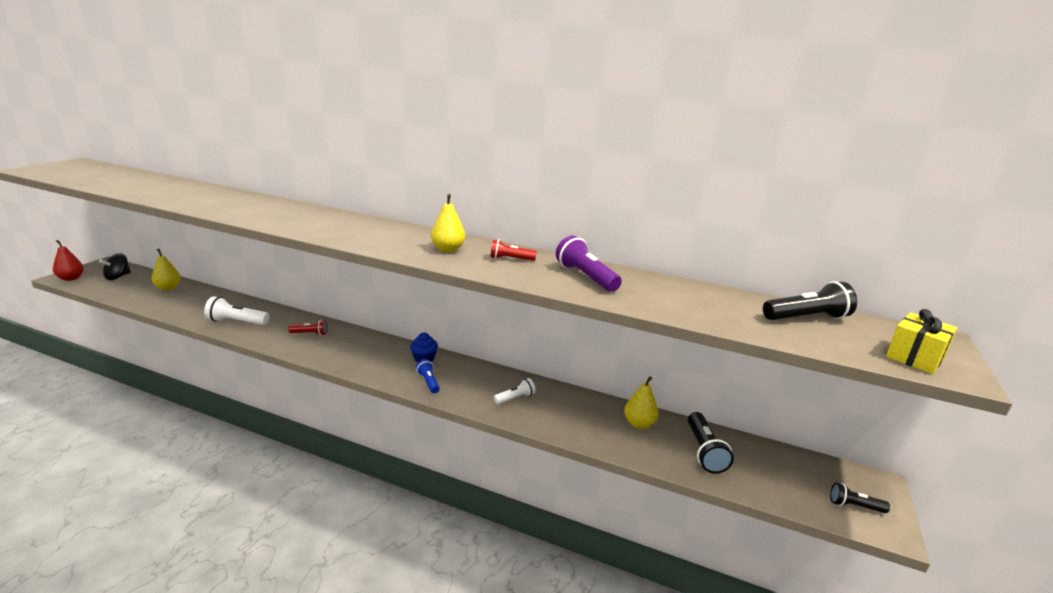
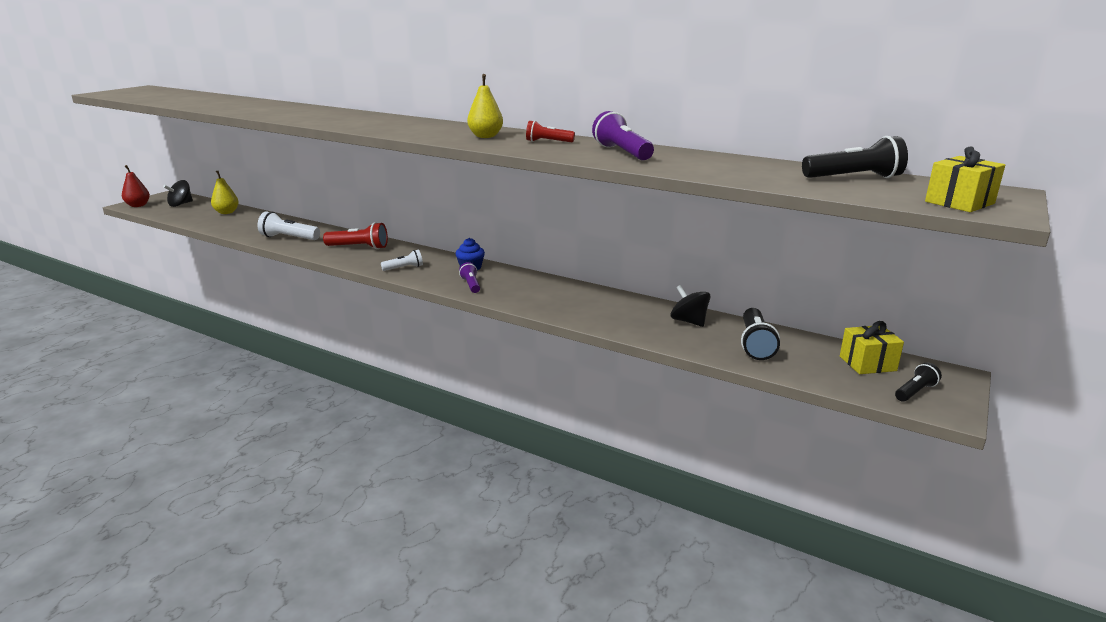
camera: 10 degrees right, 0 degrees up
red flashlight [288,320,328,335] -> red flashlight [323,222,388,249], size x1.64
blue flashlight [416,359,440,393] -> purple flashlight [459,262,480,293]
white flashlight [494,378,536,404] -> white flashlight moved to [381,250,423,271]
yellow pear [624,376,659,429] -> black spinning top [670,285,710,327]
black flashlight [830,483,890,513] -> black flashlight turned 120 degrees clockwise [895,363,942,402]
none -> yellow gift [840,321,904,374]

